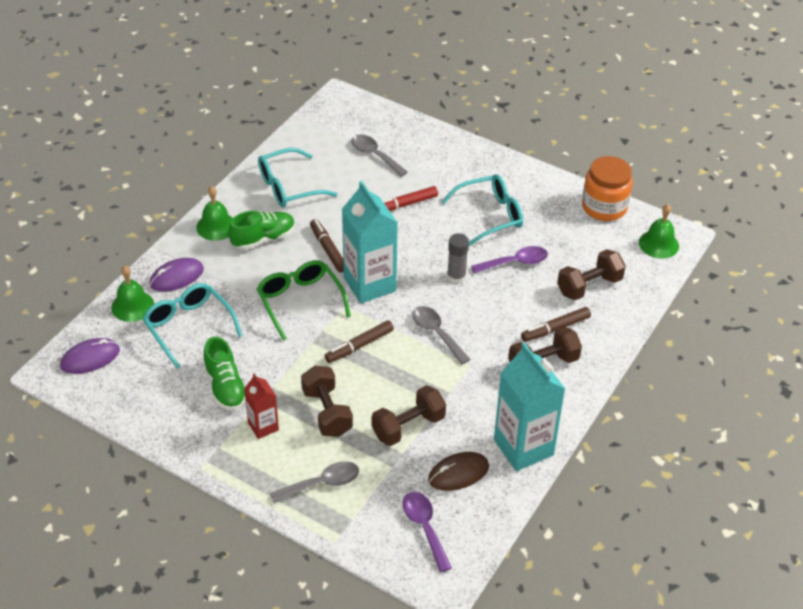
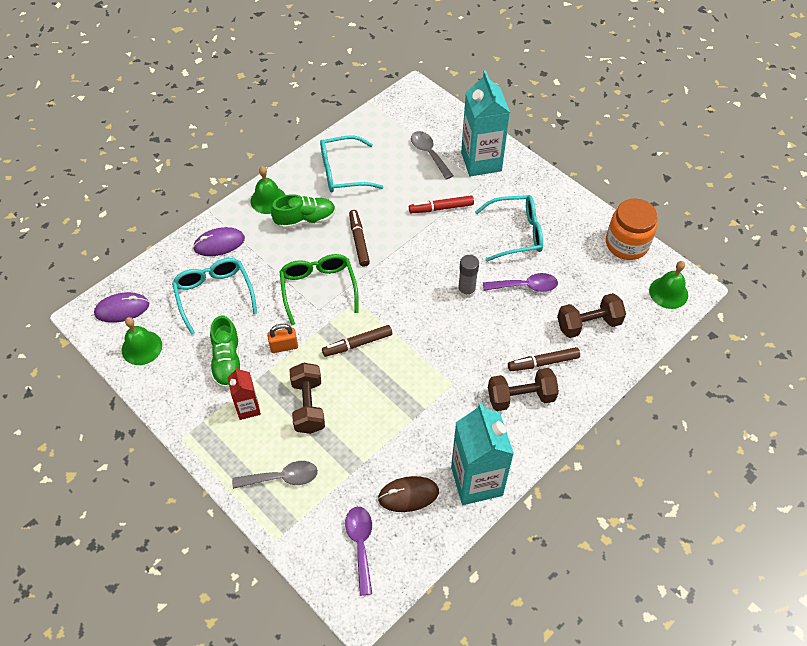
camera: 15 degrees right, 10 degrees up
green bell [111,266,154,322] -> green bell moved to [122,317,162,365]
turquoise carton [342,181,398,303] -> turquoise carton moved to [461,71,510,177]
brown dumbbell [372,385,446,446] -> none
grey spoon [412,306,470,364] -> none
none -> orange padlock [267,324,298,353]

